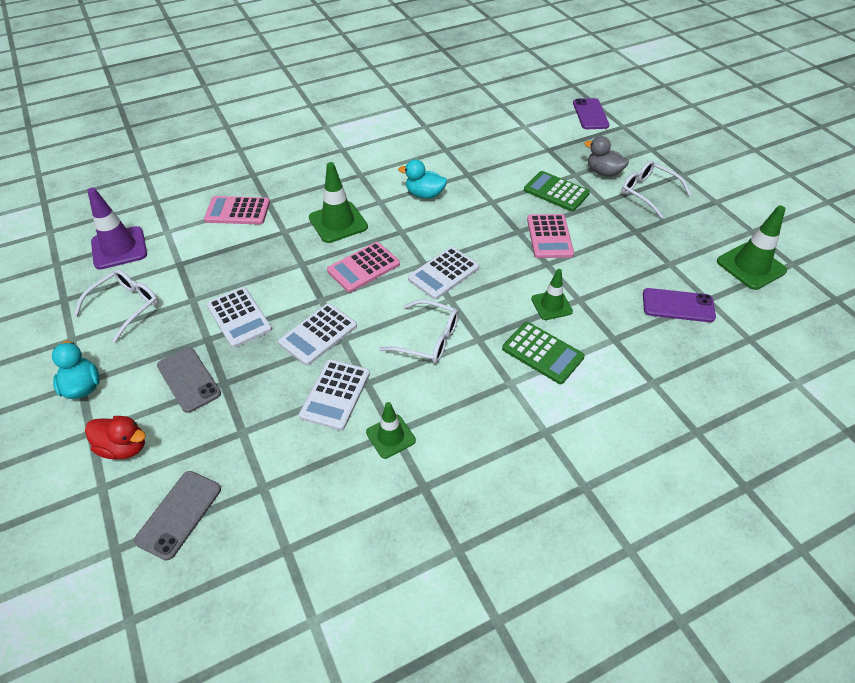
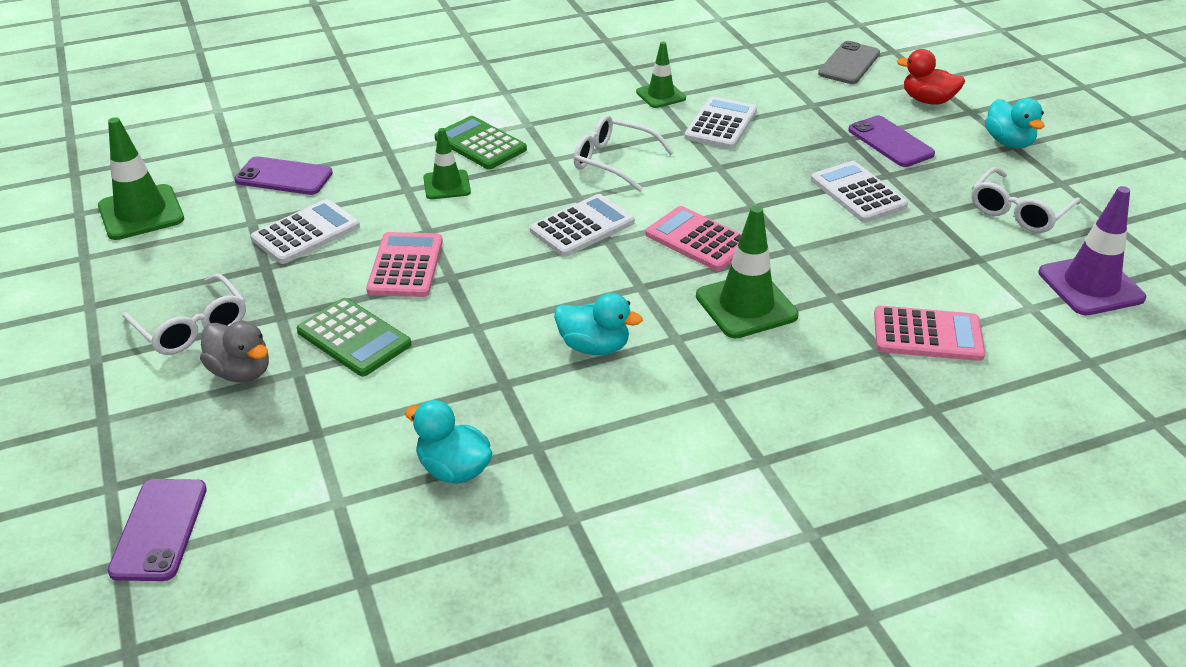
camera: 175 degrees left, 10 degrees down
grey phone [157,347,221,413] -> purple phone [848,116,935,167]
white calculator [278,303,357,366] -> white calculator moved to [251,199,360,264]
pink calculator [327,242,400,292] -> pink calculator turned 105 degrees counterclockwise [646,206,742,271]
none -> turquoise duck [405,400,492,484]

